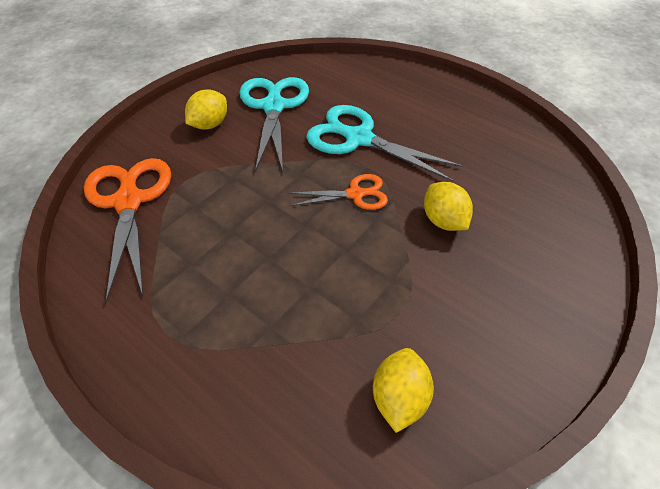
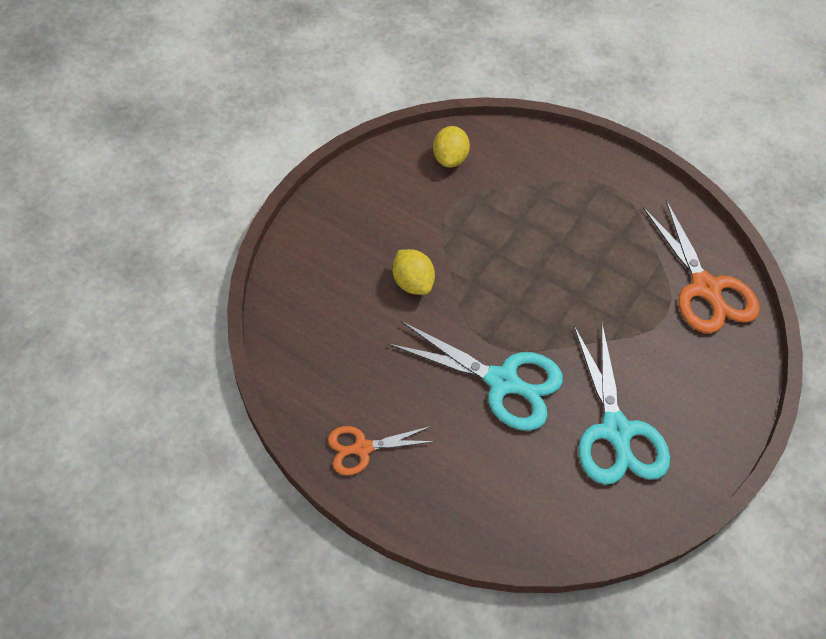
camera: 170 degrees right, 5 degrees up
yellow lemon [185,89,227,130] -> none
orange scissors [289,174,388,210] -> orange scissors moved to [328,426,435,476]

